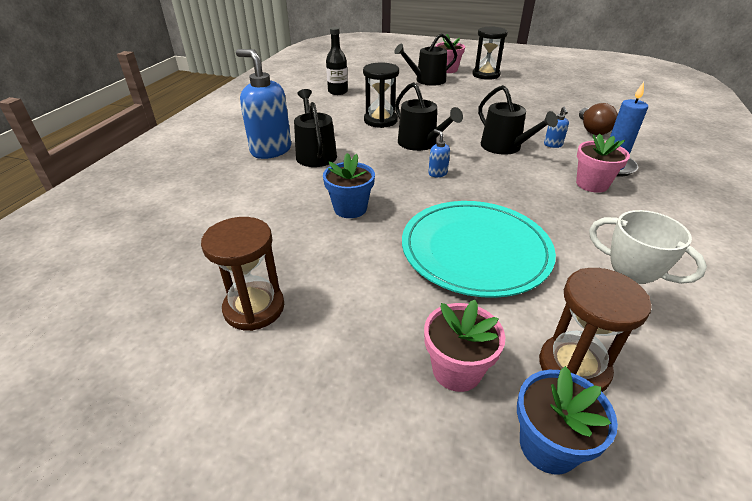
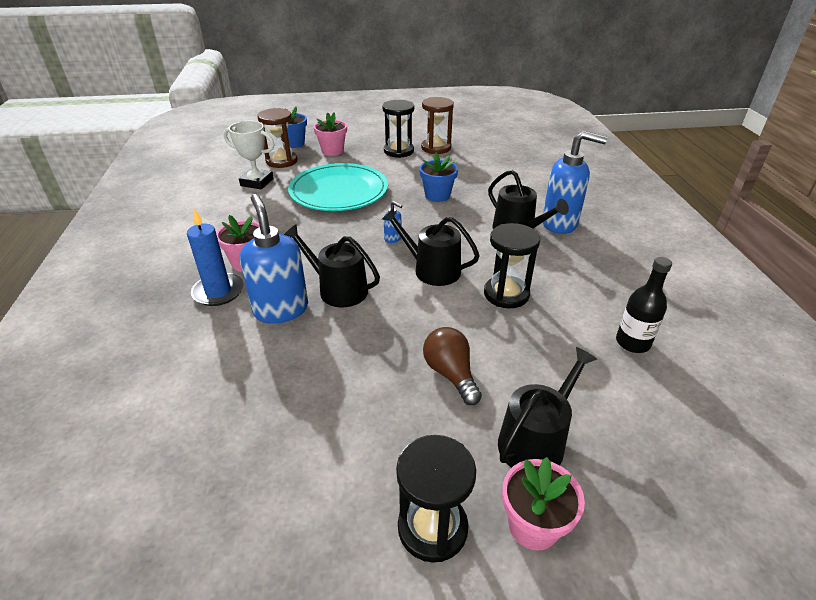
camera: 155 degrees right, 0 degrees up
blue soap dispenser [544,107,569,148] -> blue soap dispenser [240,194,308,324], size x2.33
brown light bulb [579,103,618,135] -> brown light bulb moved to [423,327,482,405]
none -> black hourglass [382,100,414,158]

